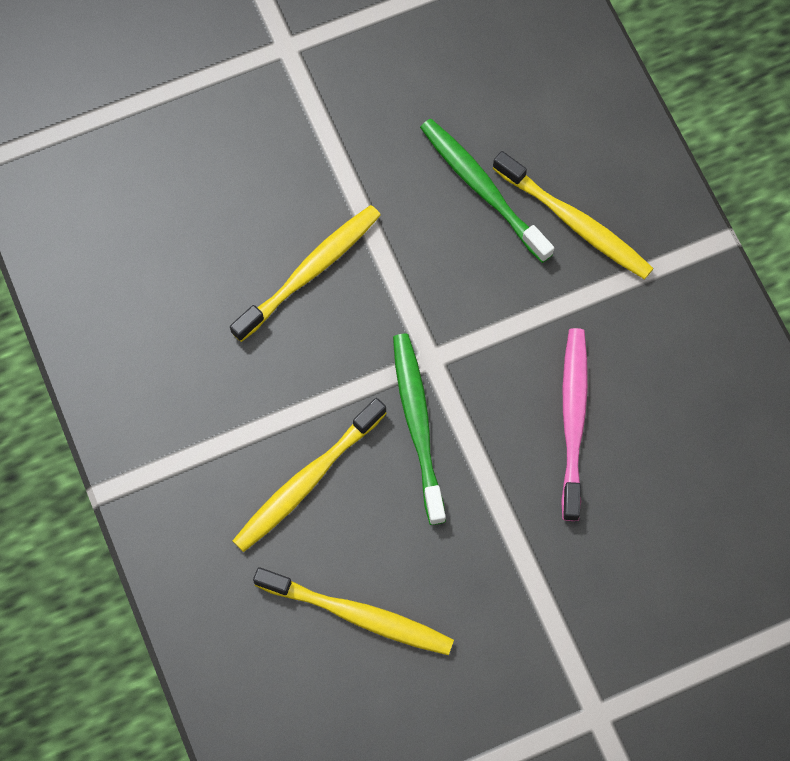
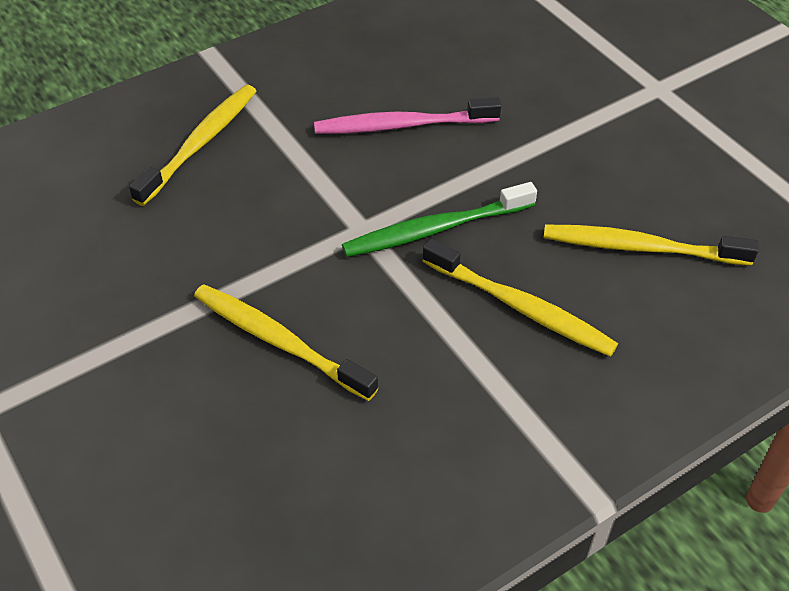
camera: 100 degrees left, 20 degrees down
yellow toothbrush [253,567,454,655] -> yellow toothbrush turned 90 degrees counterclockwise [544,225,759,265]
green toothbrush [420,119,554,263] -> none

